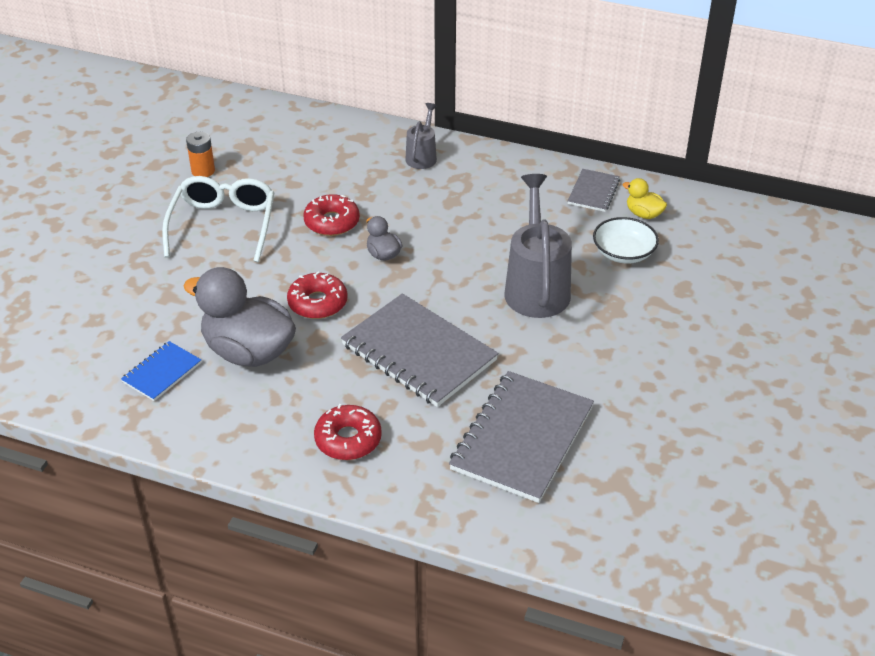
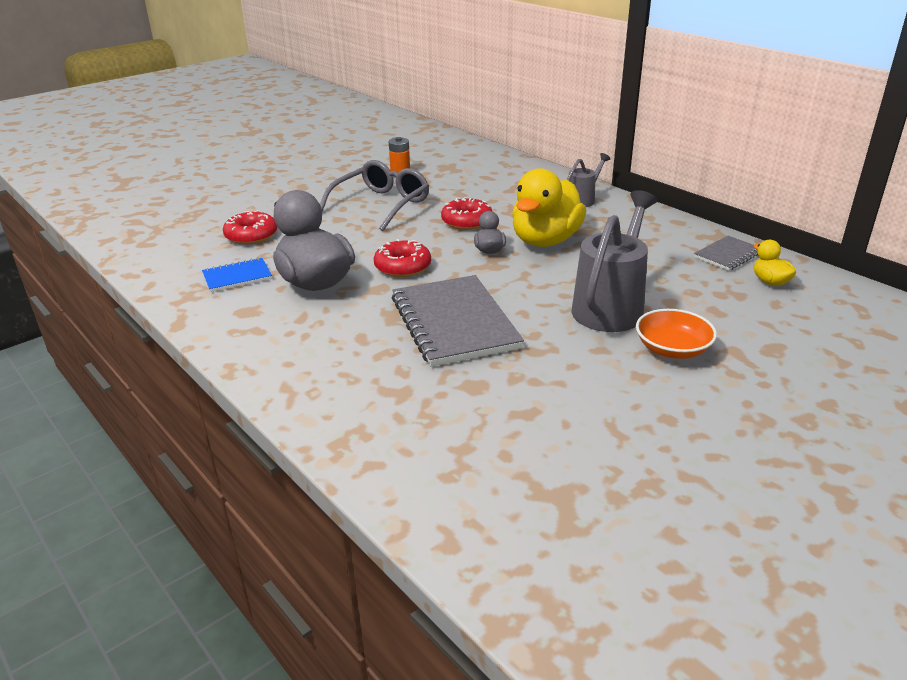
camera: 30 degrees right, 10 degrees down
white glasses [162,176,275,262] -> grey glasses [320,160,429,231]
red donut [314,404,382,460] -> red donut moved to [223,210,277,245]
grey notebook [449,371,594,503] -> none
white bowl [593,217,659,263] -> none
none -> yellow duck [512,168,587,247]
none -> orange bowl [636,309,717,359]

